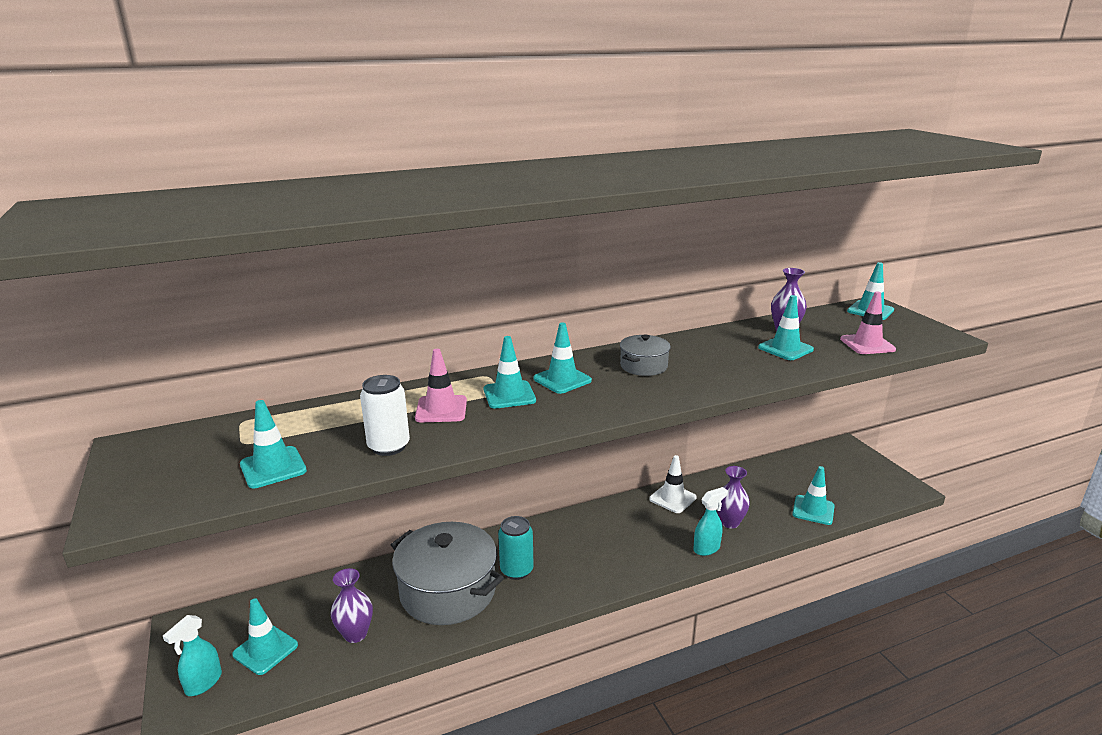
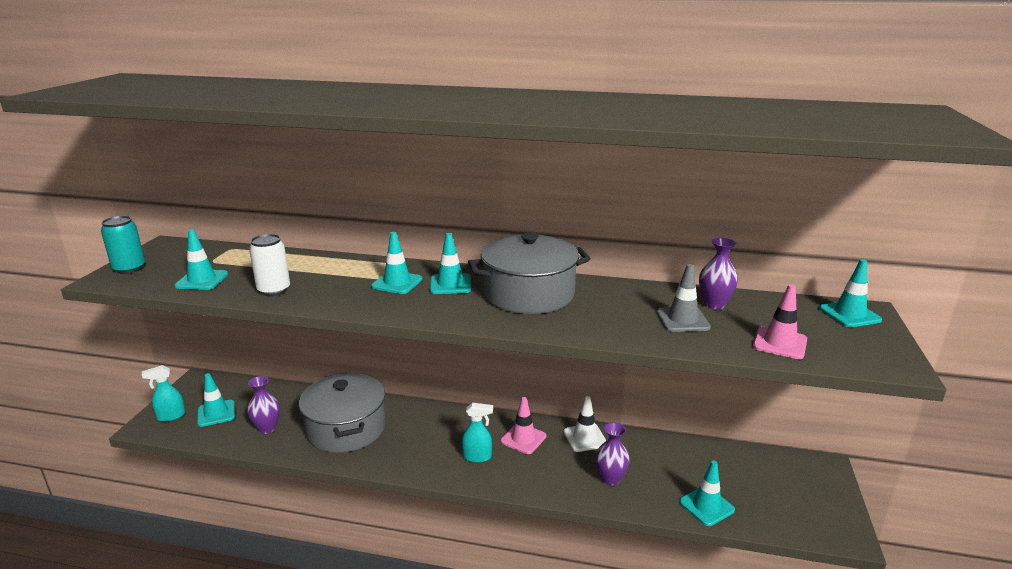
camera: 35 degrees right, 0 degrees up
pink traffic cone [415,349,467,422] -> pink traffic cone moved to [500,397,546,454]
turquoise can [498,516,534,580] -> turquoise can moved to [101,216,145,274]
grey pot [620,335,671,376] -> grey pot [468,233,591,314], size x2.02
turquoise spray bottle [693,487,728,556] -> turquoise spray bottle moved to [462,403,493,463]
turquoise traffic cone [758,295,814,360] -> grey traffic cone [657,264,711,332]

